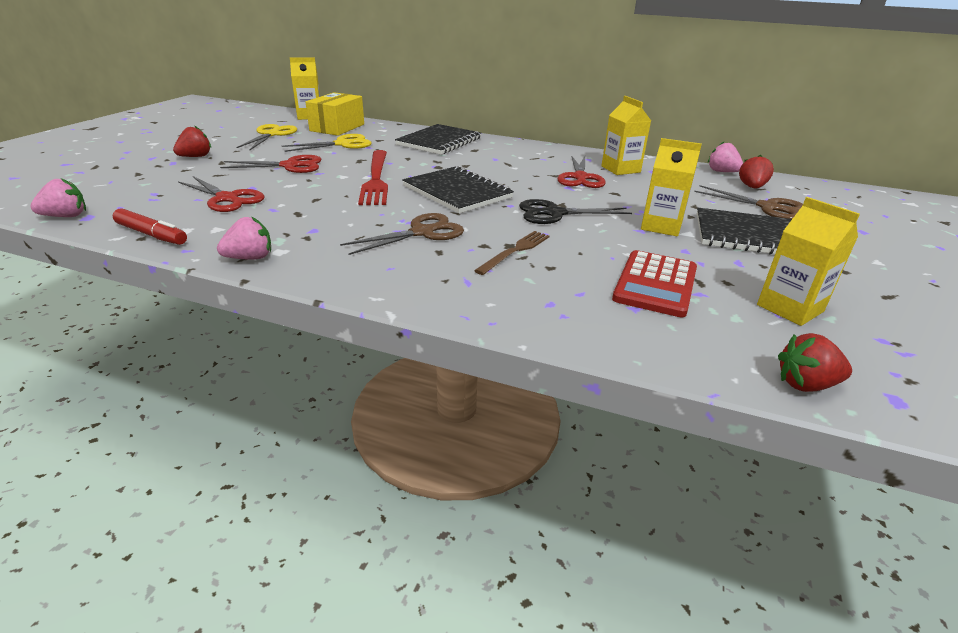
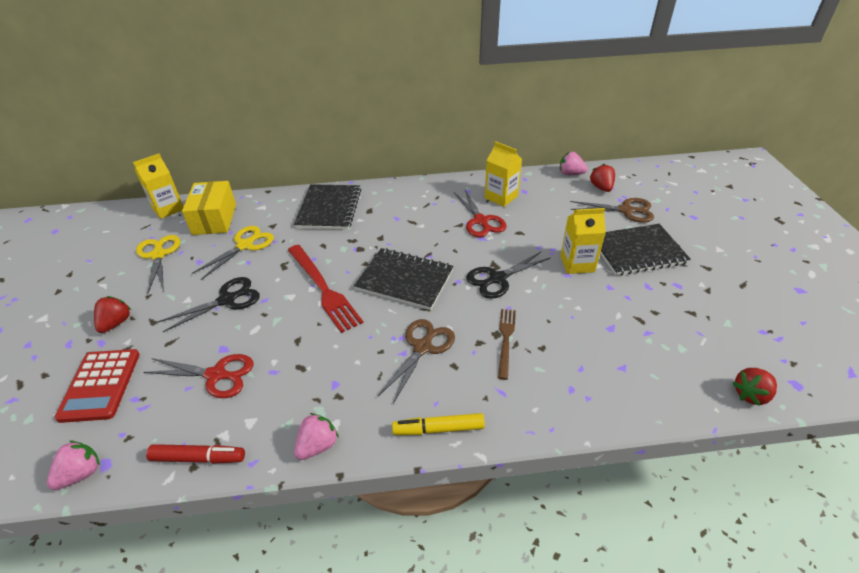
camera: 25 degrees left, 10 degrees up
red scissors [220,155,321,173] -> black scissors [158,277,260,332]
red calculator [612,250,697,318] -> red calculator moved to [54,349,140,423]
yellow carton [757,197,860,326] -> none
none -> yellow marker [392,413,485,435]

